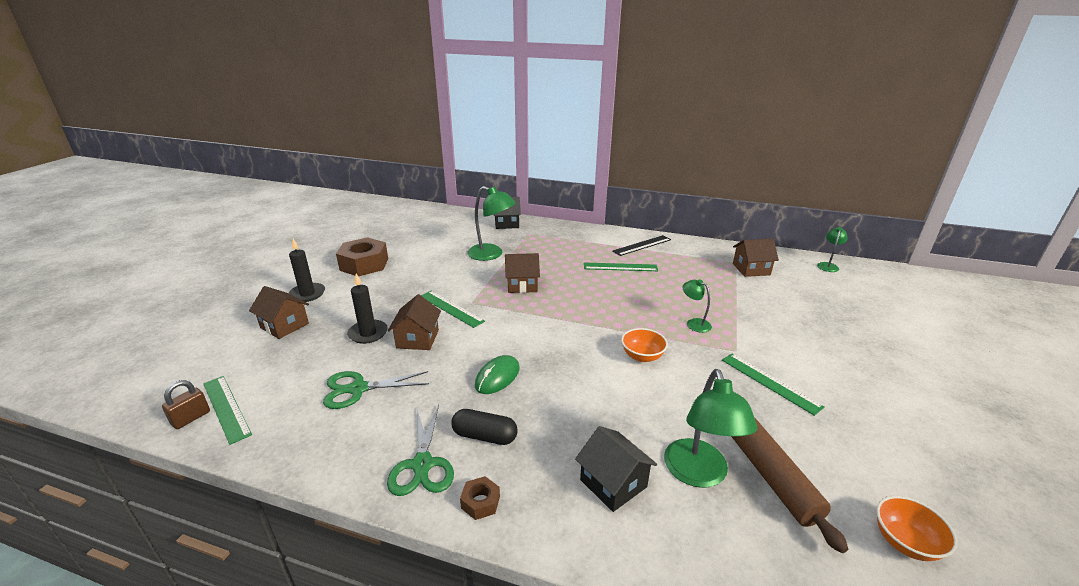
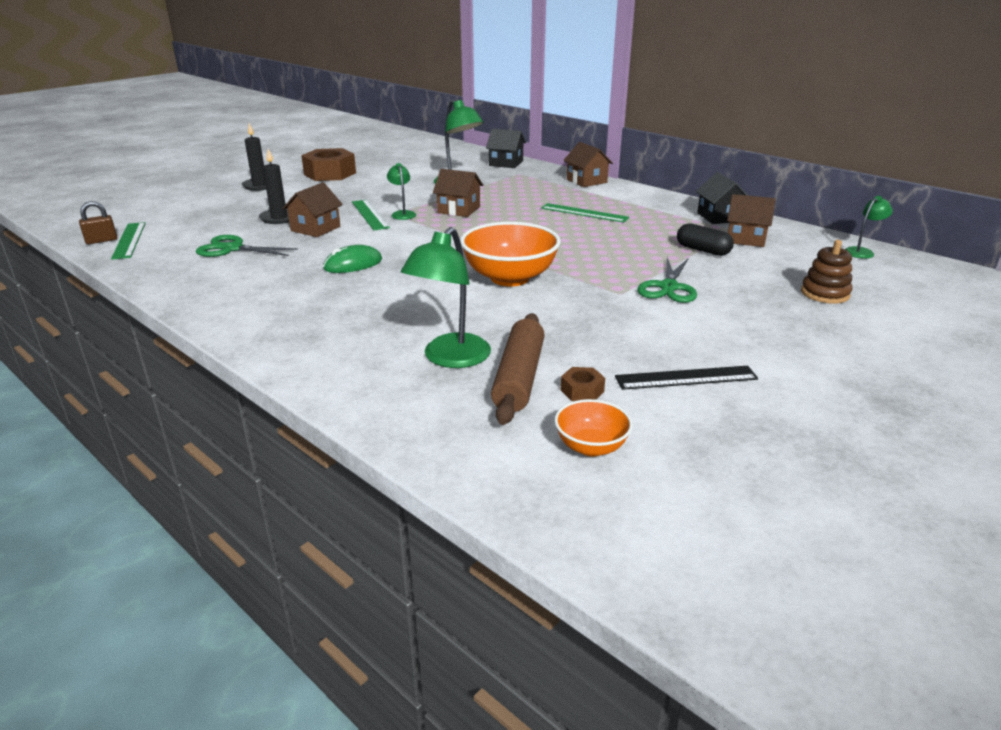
camera: 25 degrees right, 0 degrees up
brown house [249,286,309,339] -> brown house moved to [563,142,613,187]
green scissors [387,405,454,496] -> green scissors moved to [637,257,697,303]
black capsule [451,409,518,445] -> black capsule moved to [677,223,734,256]
brown nut [460,476,500,520] -> brown nut moved to [561,367,605,401]
black house [575,426,657,512] -> black house moved to [696,172,747,224]
black ruler [612,235,671,256] -> black ruler moved to [615,366,758,390]
orange bowl [621,328,668,362] -> orange bowl [460,222,561,287], size x1.90
green lamp [683,279,712,333] -> green lamp moved to [387,163,416,220]
green ruler [722,353,824,416] -> none
none -> brown stacking toy [801,240,852,304]

